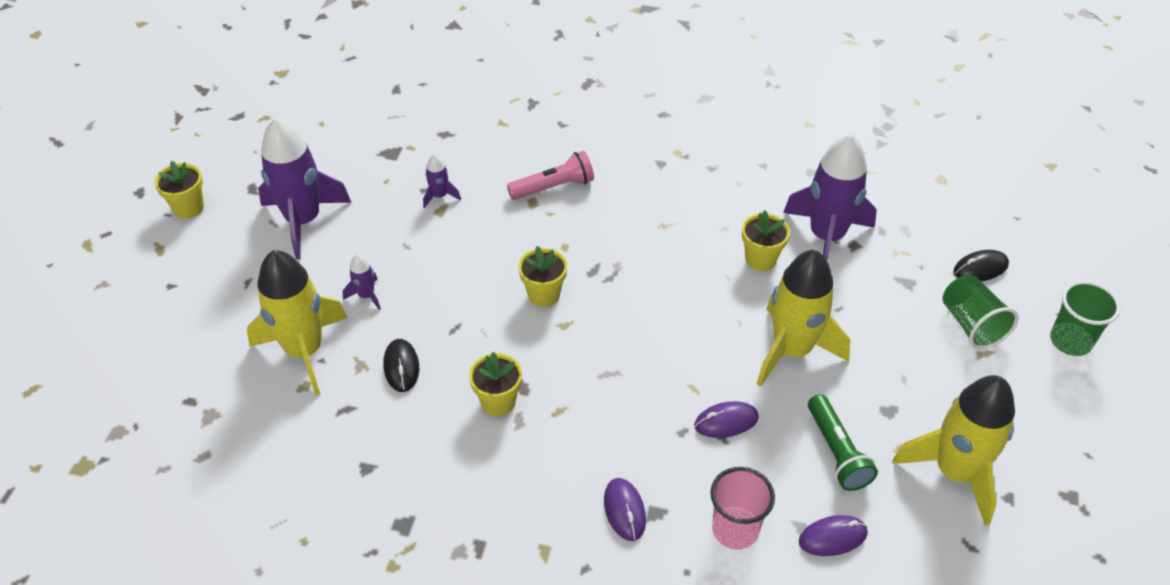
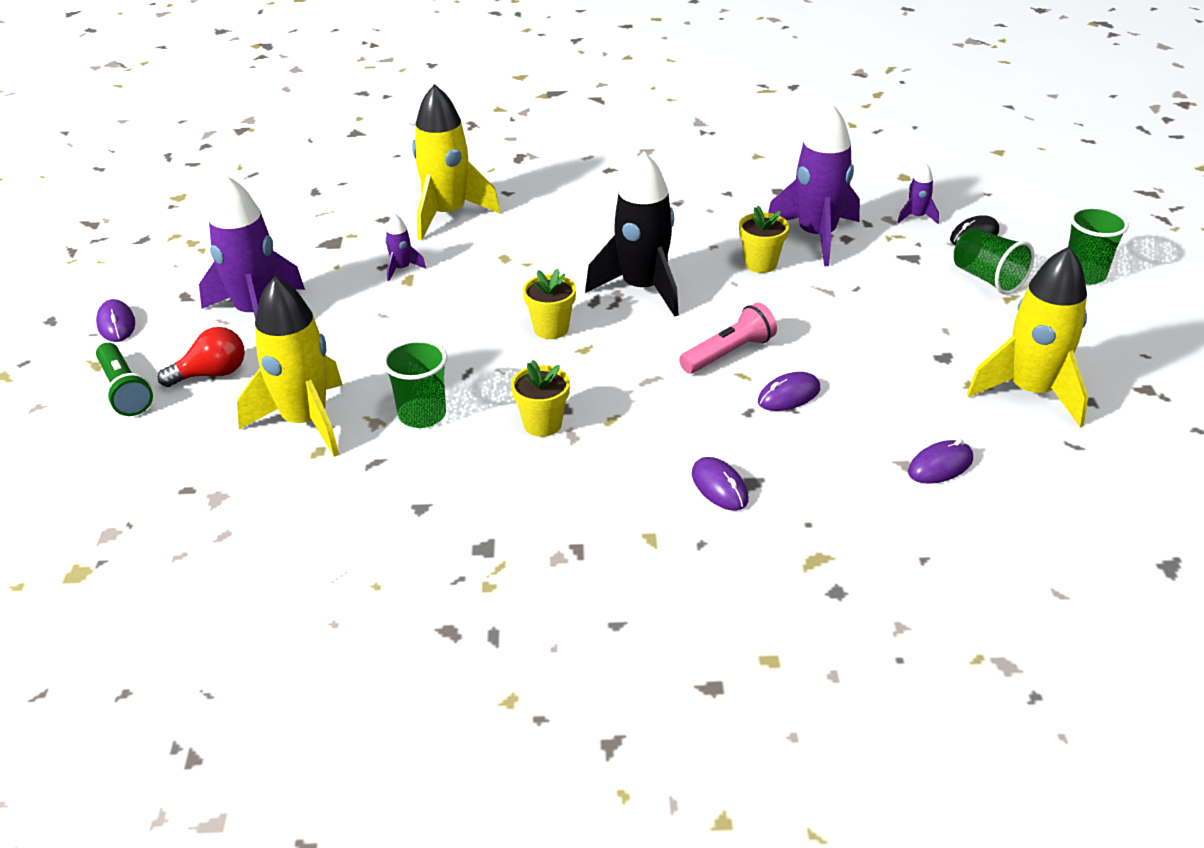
camera: 15 degrees left, 10 degrees down
yellow flower pot [154,161,204,219] -> purple mouse [96,299,135,342]
purple rocket [343,254,381,310] -> purple rocket moved to [897,163,939,224]
black mouse [383,339,419,392] -> green cup [382,339,447,428]
pink flashlight [507,151,594,200] -> pink flashlight moved to [679,303,777,373]
pink cup [710,467,775,550] -> none
yellow rocket [757,249,850,387] -> yellow rocket moved to [412,84,500,241]
green flashlight [808,394,878,491] -> green flashlight moved to [96,343,153,416]
none -> red light bulb [158,327,245,387]
none -> black rocket [585,151,679,317]

